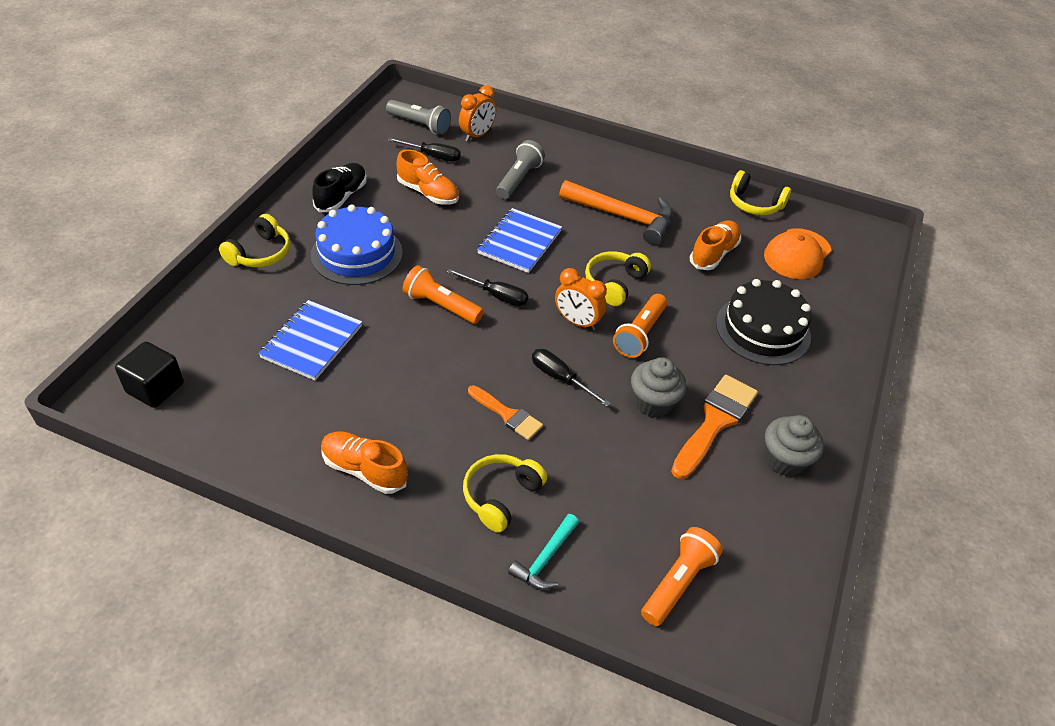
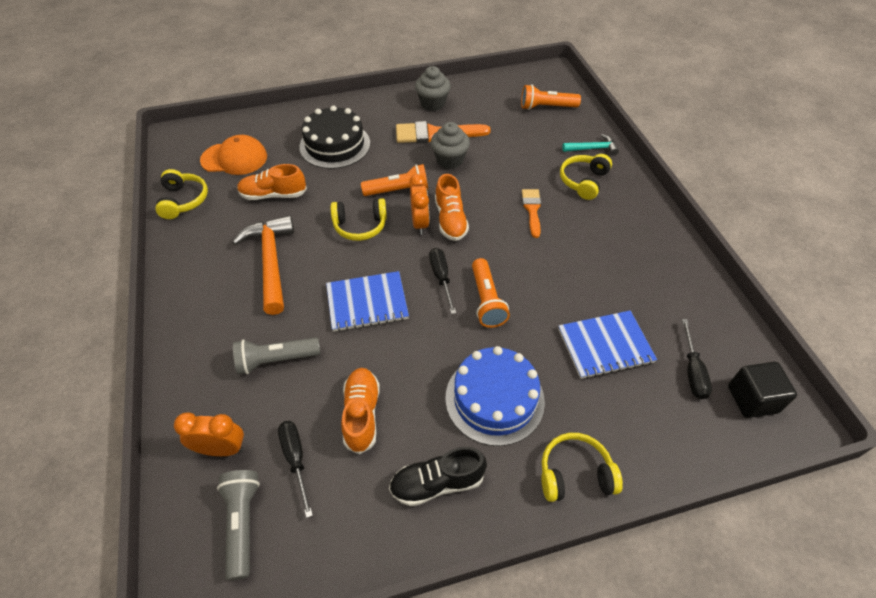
camera: 125 degrees left, 5 degrees up
orange shoe [321,432,408,494] -> orange shoe moved to [435,174,469,241]
yellow headphones [463,454,547,533] -> yellow headphones turned 120 degrees clockwise [560,154,612,200]
black screwdriver [532,349,611,407] -> black screwdriver moved to [682,319,712,399]

